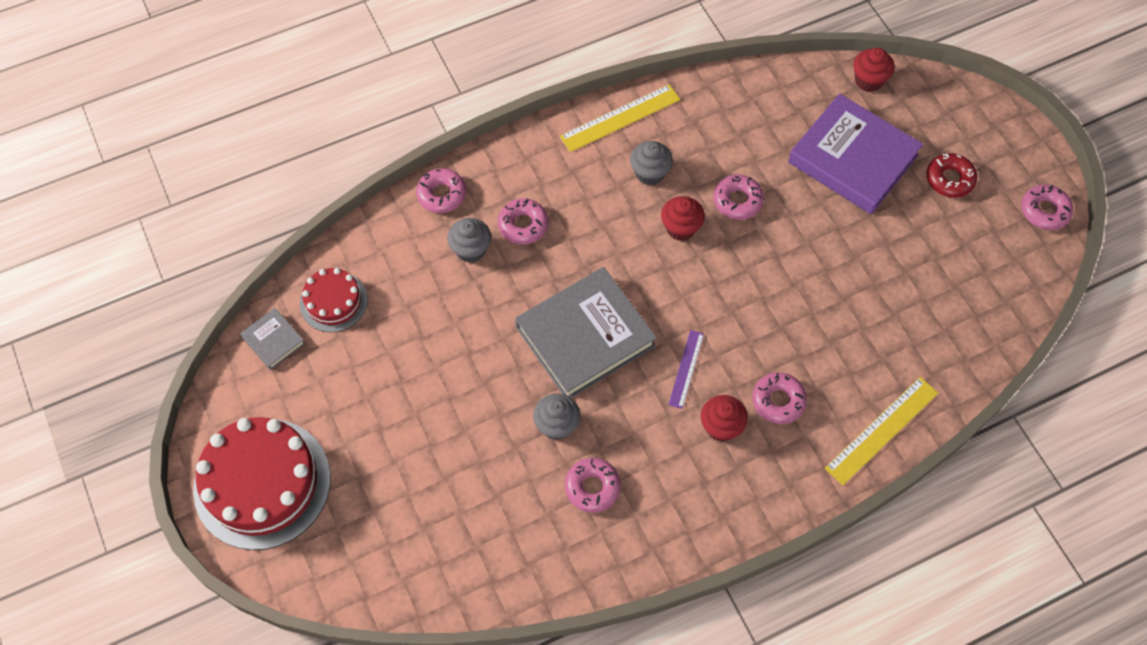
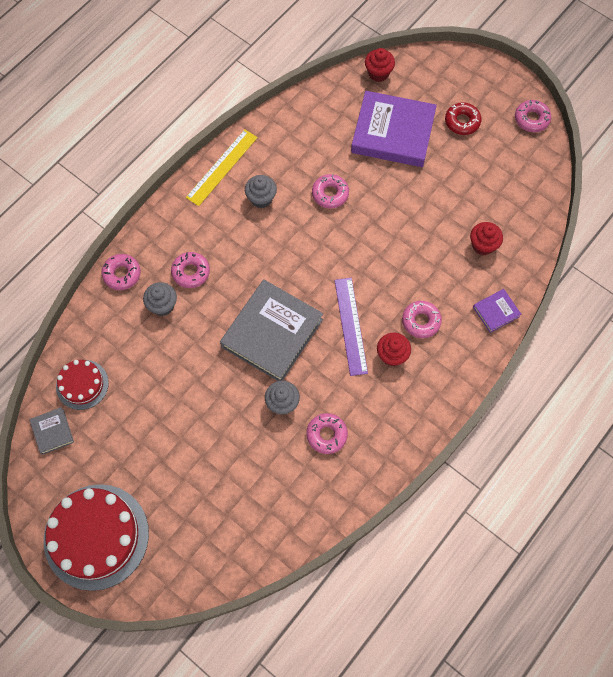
camera: 25 degrees left, 5 degrees up
grey book [240,308,305,370] -> grey book turned 45 degrees clockwise [30,407,74,455]
red cupcake [661,196,705,241] -> red cupcake moved to [470,222,503,255]
purple ruler [668,330,704,409] -> purple ruler [335,278,368,376], size x1.65
yellow ruler [825,377,938,485] -> purple book [473,289,521,333]

